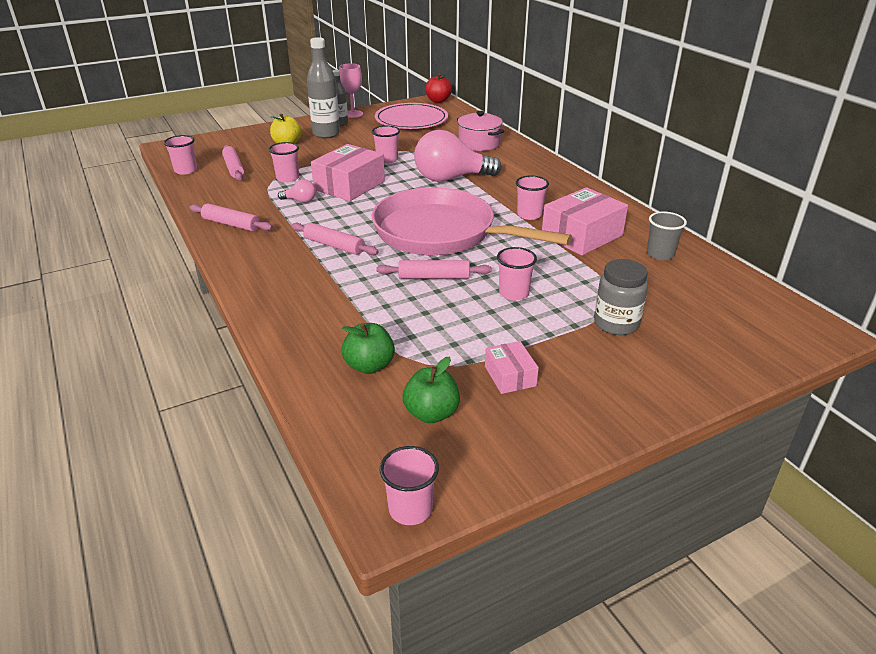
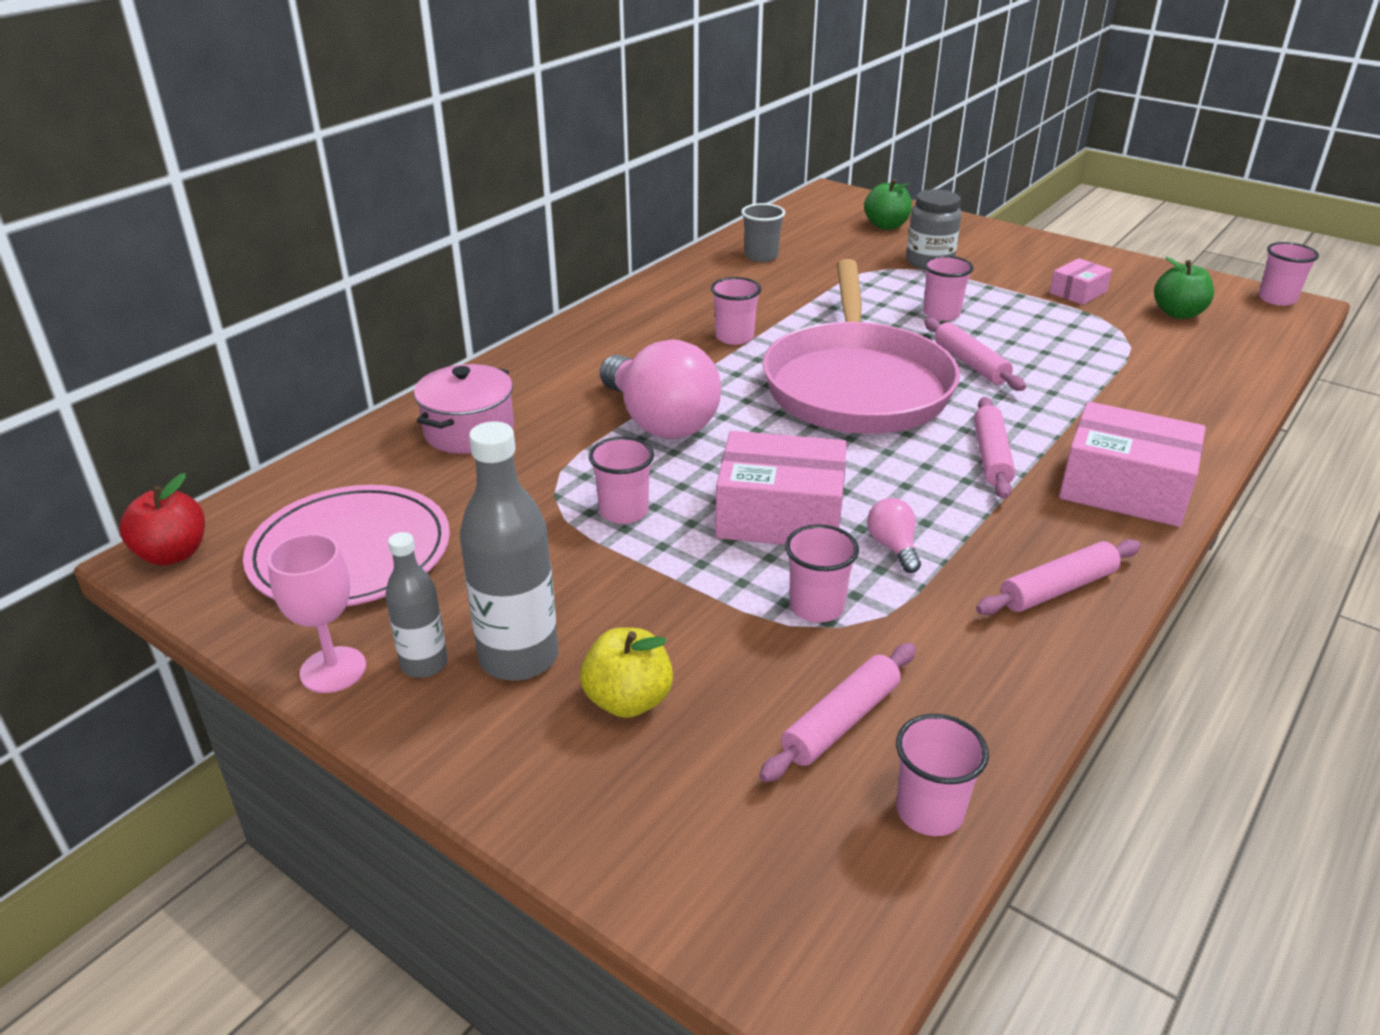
camera: 115 degrees left, 0 degrees up
pink rolling pin [189,203,273,231] -> pink rolling pin turned 60 degrees clockwise [976,539,1141,615]
green apple [341,323,395,374] -> green apple moved to [864,179,912,230]
pink box [542,187,628,255] -> pink box moved to [1059,401,1206,527]

